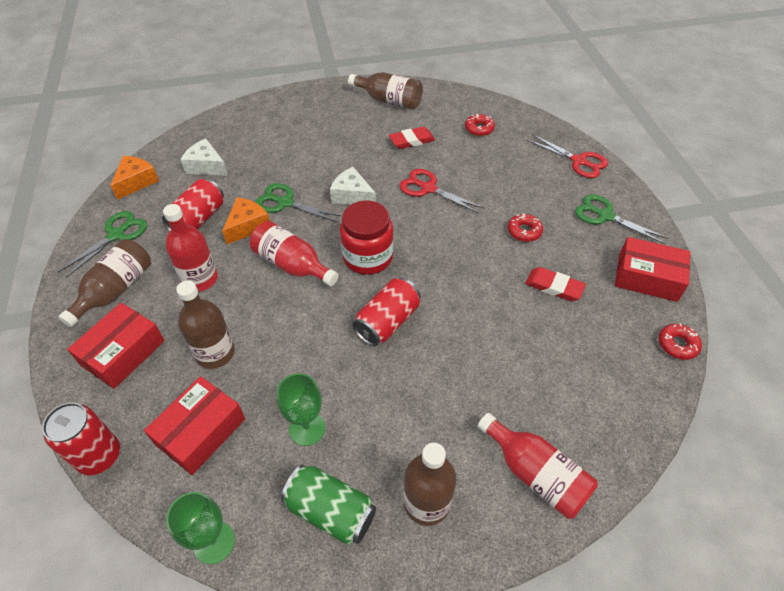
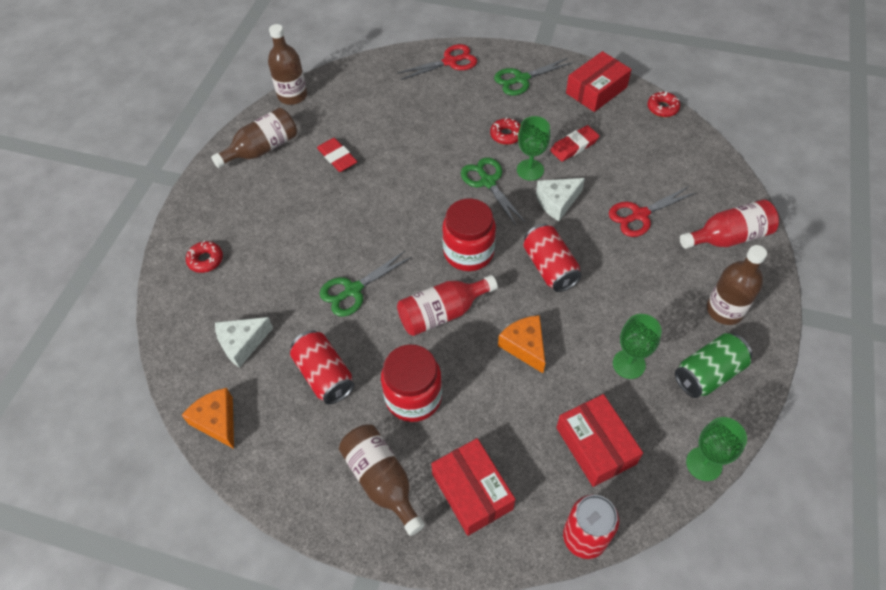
camera: 60 degrees left, 5 degrees up
green scissors [58,211,147,278] -> green scissors moved to [461,157,525,225]
red bottle [163,204,218,292] -> red jar [381,345,442,422]
brown bottle [176,281,235,369] -> brown bottle moved to [268,24,307,105]
orange cheese [222,197,269,244] -> orange cheese moved to [498,315,545,373]
white cheese [330,167,376,205] -> white cheese moved to [536,178,585,221]
red eraser [389,127,435,149] -> red eraser turned 45 degrees counterclockwise [317,138,358,172]
red scissors [399,169,484,213] -> red scissors moved to [609,186,695,237]
red donut [465,114,495,136] -> red donut moved to [186,241,223,273]
none -> green goblet [517,116,550,181]

